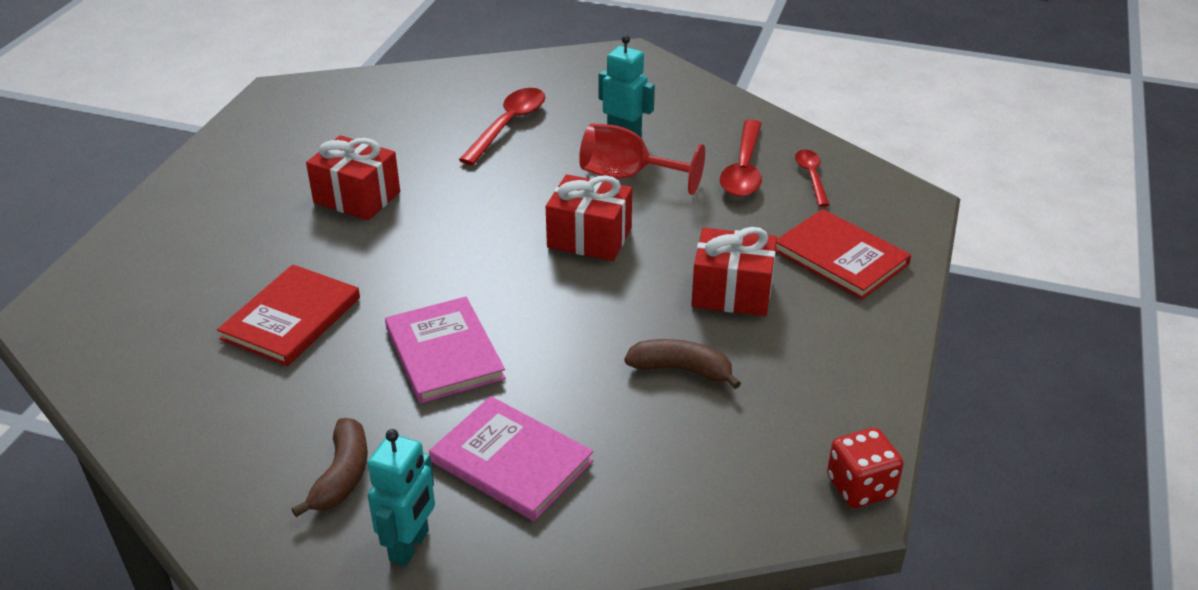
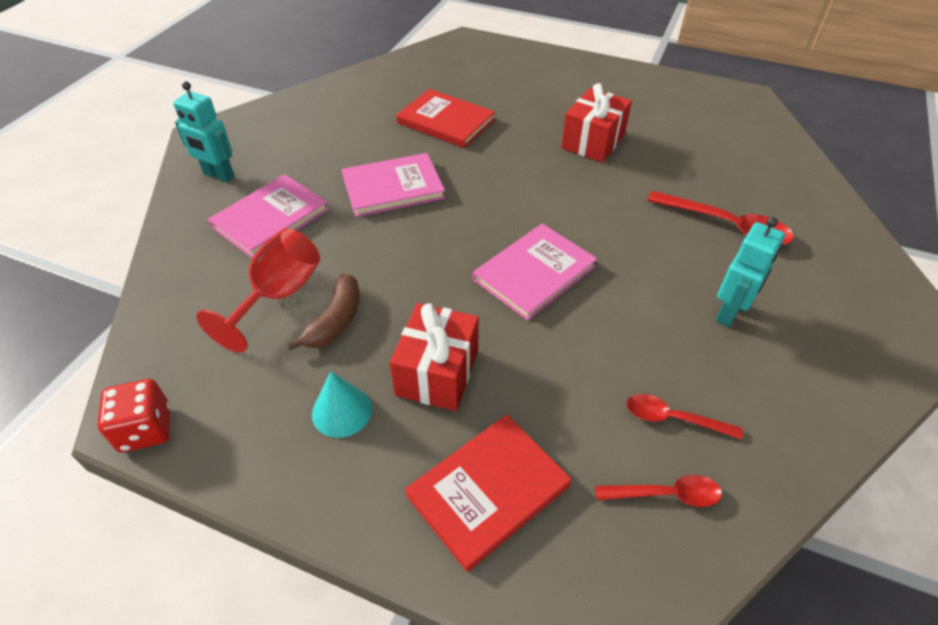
camera: 95 degrees right, 10 degrees up
brown banana [292,418,368,517] -> none
red gift [546,174,632,261] -> pink book [473,224,597,321]
red goblet [579,124,705,195] -> red goblet moved to [196,228,320,353]
red spoon [720,120,762,197] -> red spoon [626,394,743,440], size x0.61
none -> turquoise cone [312,371,372,438]

